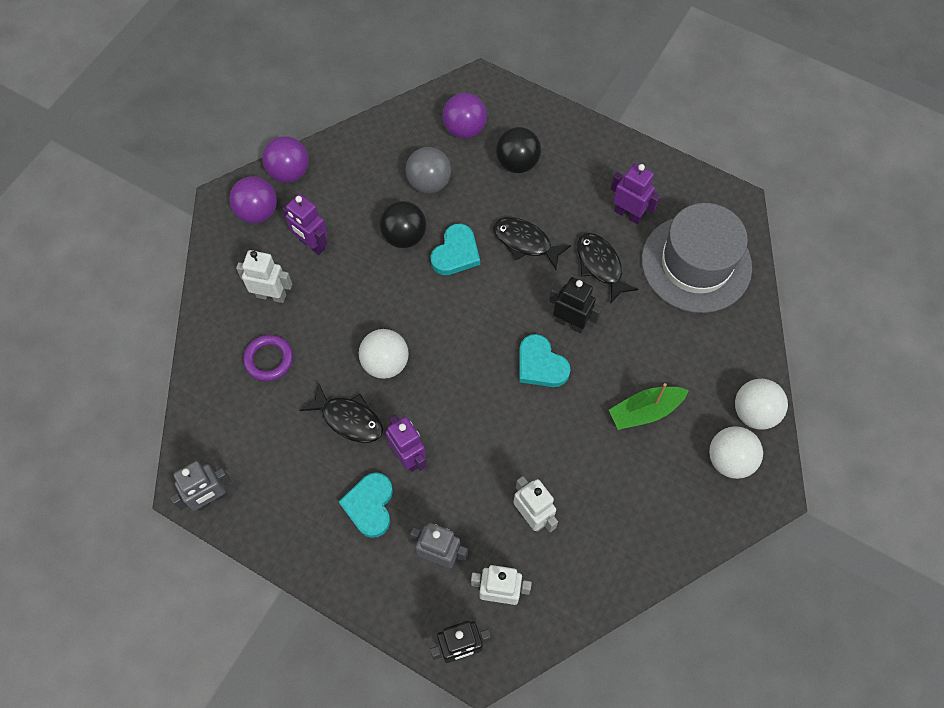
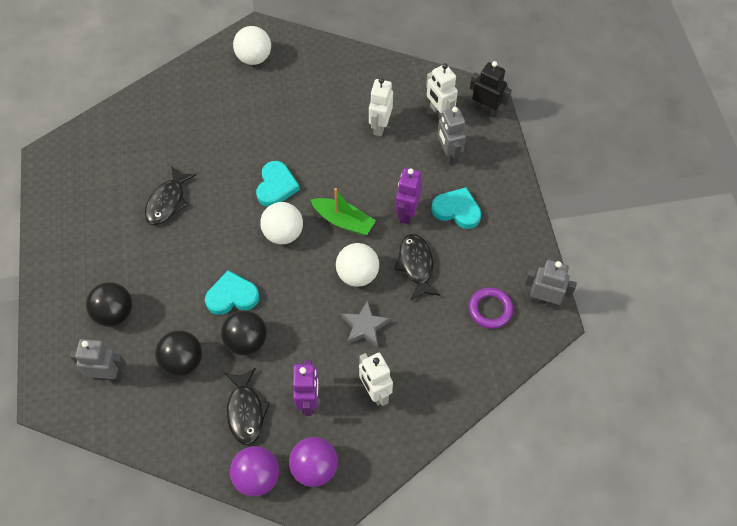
camera: 130 degrees left, 5 degrees down
purple ring [243,335,293,381] -> purple ring moved to [469,287,514,329]
turquoise heart [339,472,393,538] -> turquoise heart turned 120 degrees counterclockwise [431,187,481,229]
grey ball [405,147,451,193] -> black ball [155,330,202,376]
purple ball [442,93,487,139] -> grey robot [70,339,127,382]
black fish [493,217,571,270] -> black fish moved to [225,368,270,445]
black robot [549,277,602,333] -> none
green boat [609,383,689,430] -> green boat moved to [311,188,376,236]
purple robot [611,163,660,224] -> none
grey hat [641,203,752,313] -> none
white ball [735,379,788,430] -> white ball moved to [260,202,303,244]
none -> grey star [342,300,390,347]

